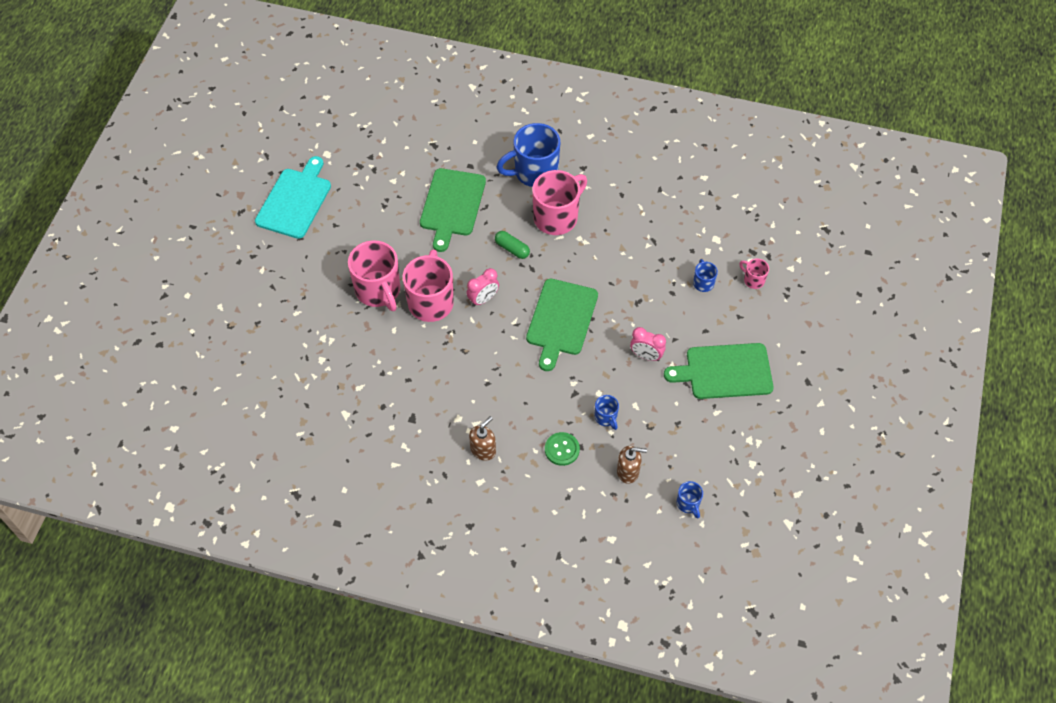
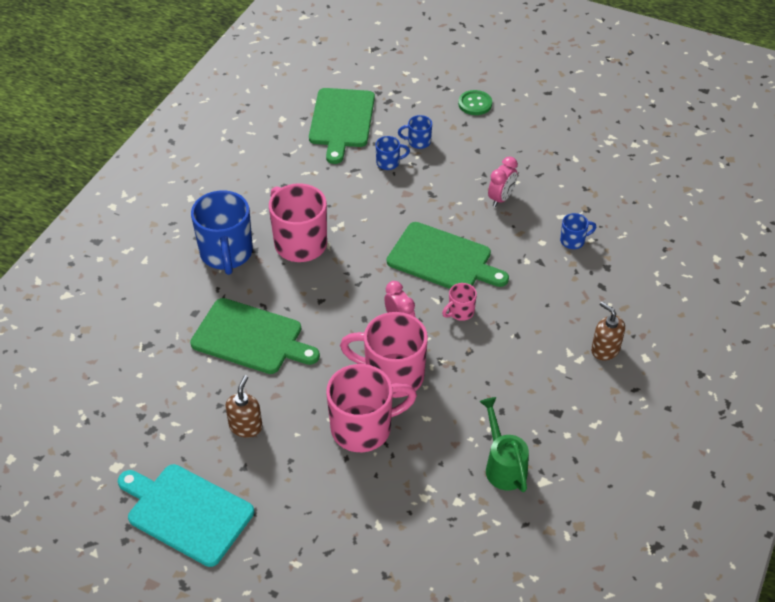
camera: 80 degrees left, 10 degrees down
green capsule [495,231,530,259] -> none
green button [545,432,580,466] -> green button moved to [458,90,492,115]
brown soap dispenser [617,446,647,484] -> brown soap dispenser moved to [225,375,262,437]
green cutting board [664,343,774,399] -> green cutting board moved to [309,88,375,164]
blue mug [677,481,703,518] -> blue mug moved to [375,136,410,170]
pink mug [739,259,769,289] -> pink mug moved to [442,283,477,321]
none -> green watering can [479,397,529,492]

